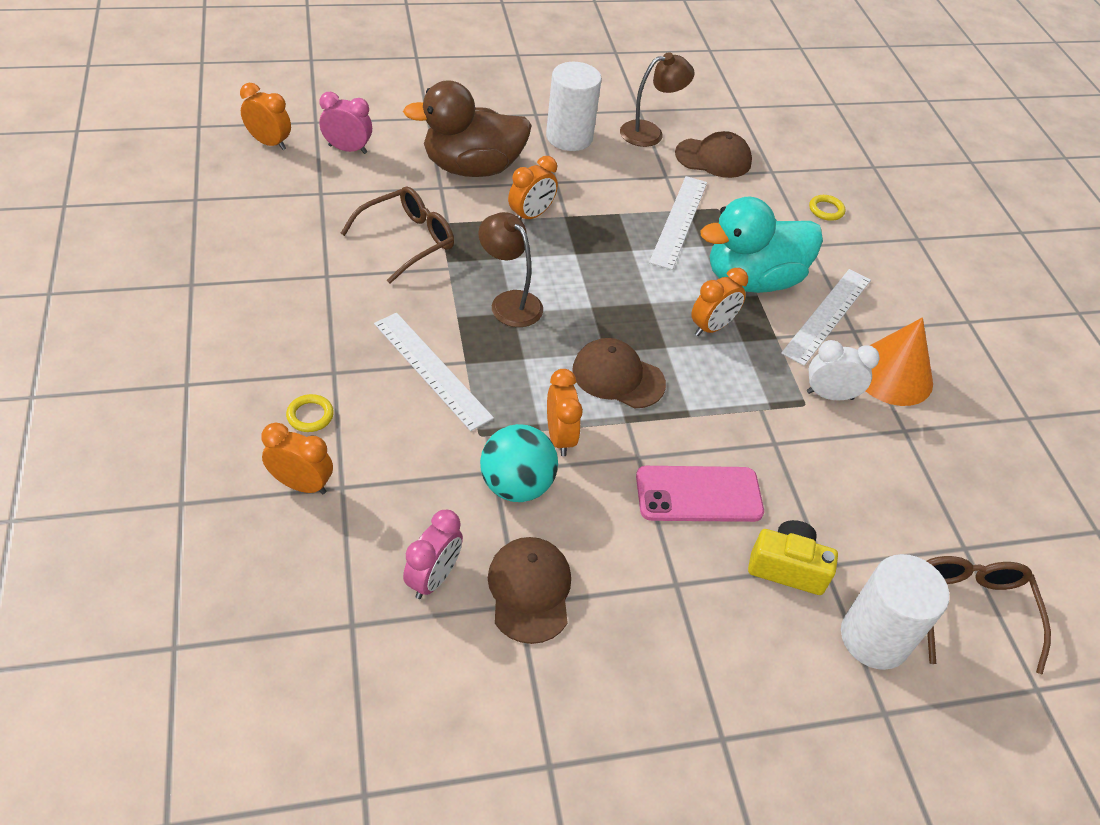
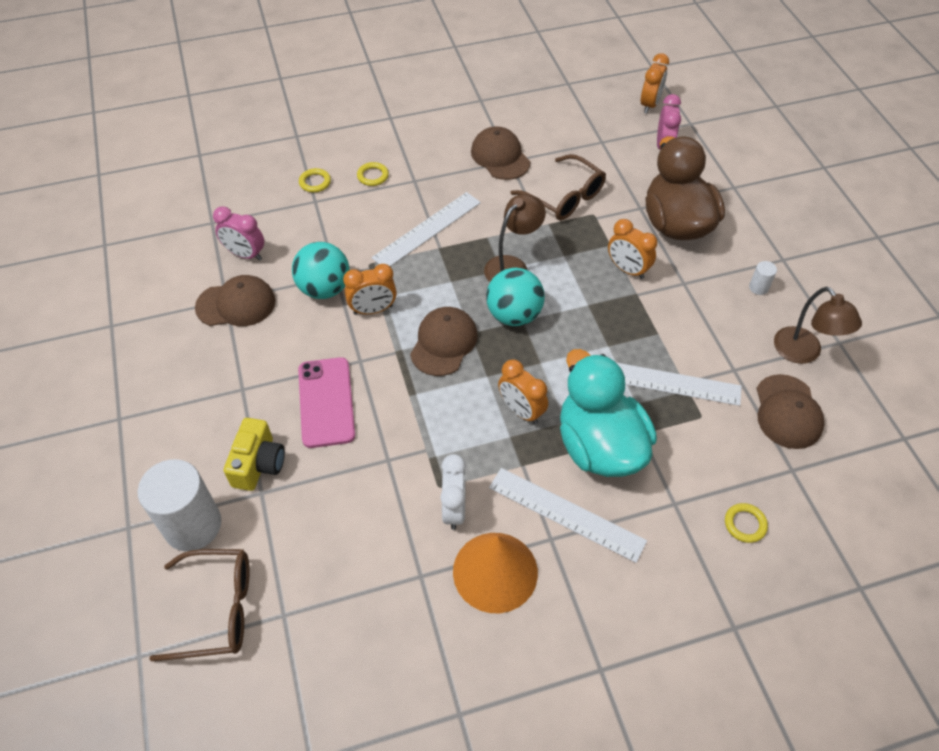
camera: 90 degrees right, 5 degrees up
orange clock [261,422,333,494] -> yellow ring [299,168,331,192]
white cylinder [546,62,602,151] -> white cylinder [749,261,777,295], size x0.41
none -> brown cap [471,126,530,180]
none -> turquoise ball [486,268,545,326]

